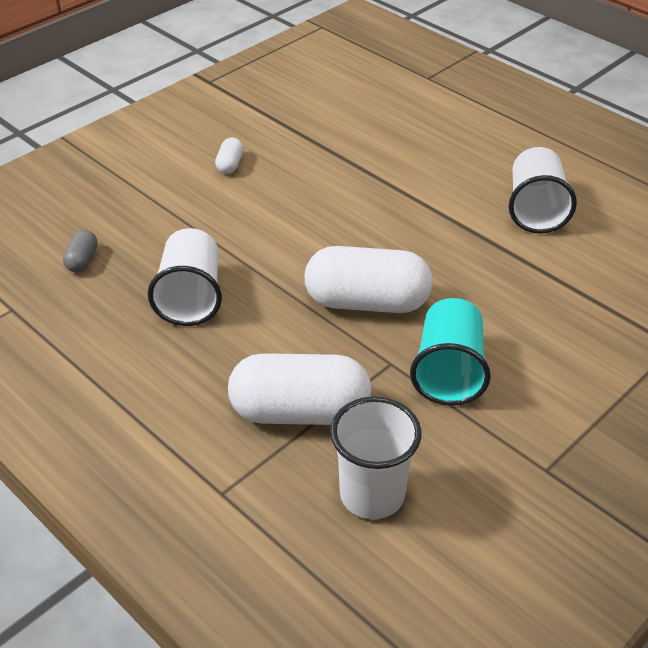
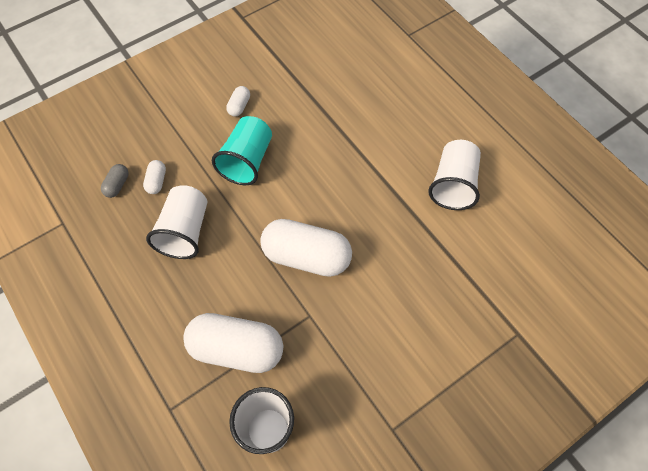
camera: 10 degrees right, 20 degrees up
turquoise cup [410,298,491,406] -> turquoise cup moved to [212,116,272,185]
none -> white capsule [143,160,166,194]

